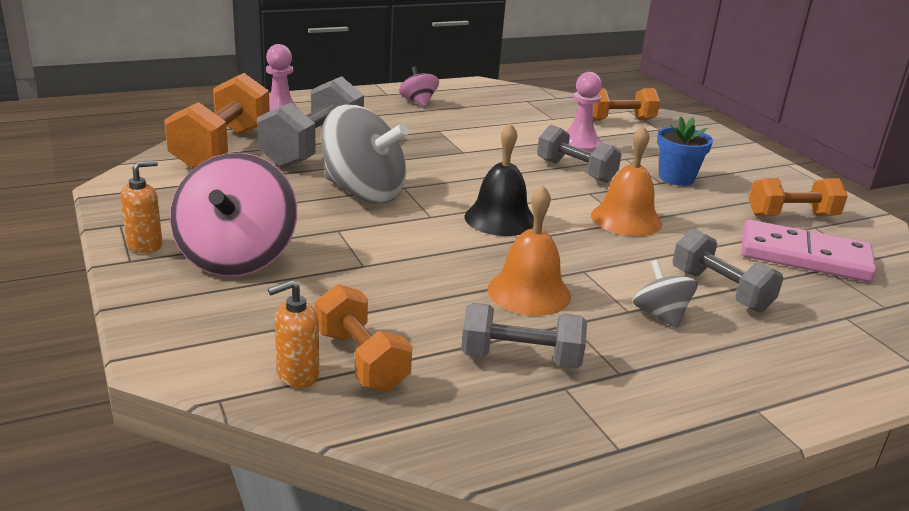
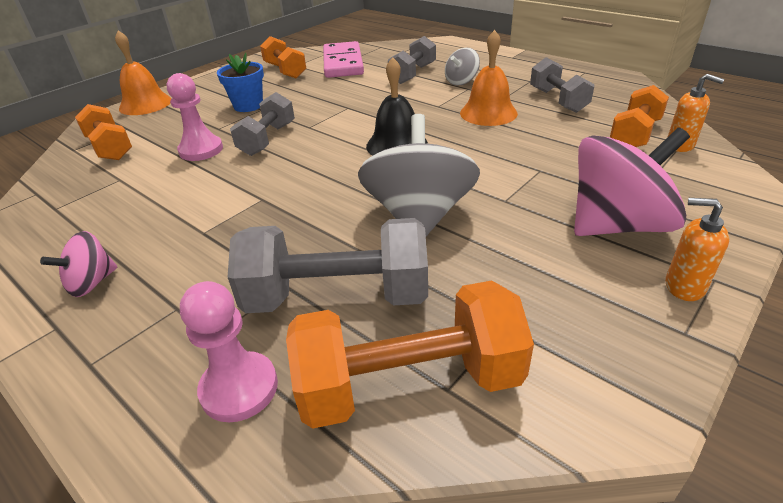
camera: 110 degrees left, 10 degrees up
orange bell [591,126,662,236] -> orange bell moved to [115,30,171,115]

